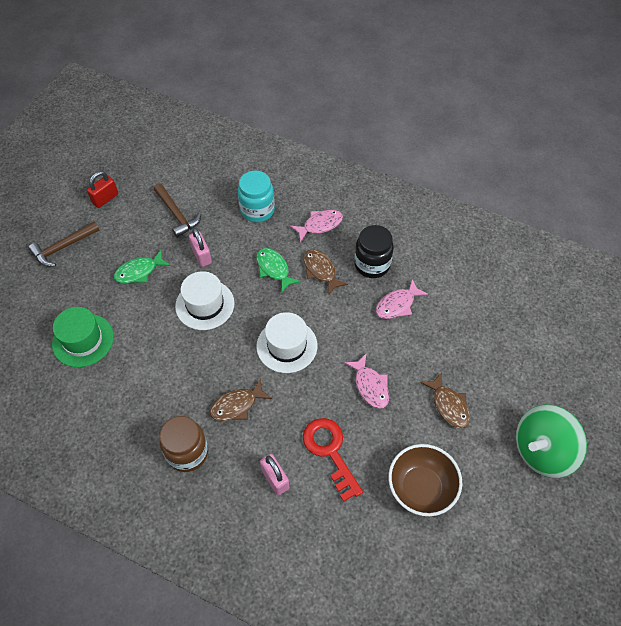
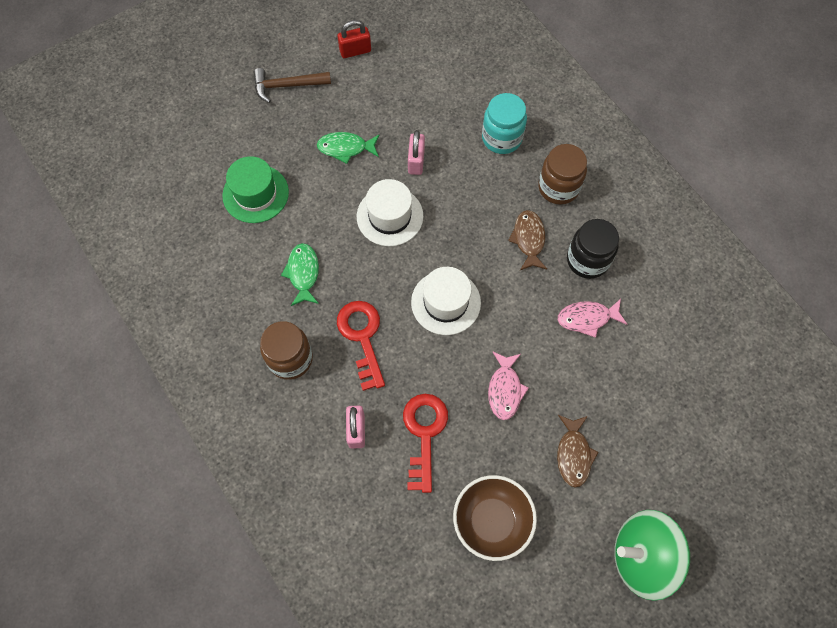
camera: 30 degrees right, 10 degrees up
brown hammer [154,184,201,238] -> none
brown fish [210,379,272,421] -> red key [337,301,385,391]
green fish [256,248,301,292] -> green fish moved to [281,243,319,306]
pink fish [290,210,343,242] -> brown jar [538,144,587,205]

